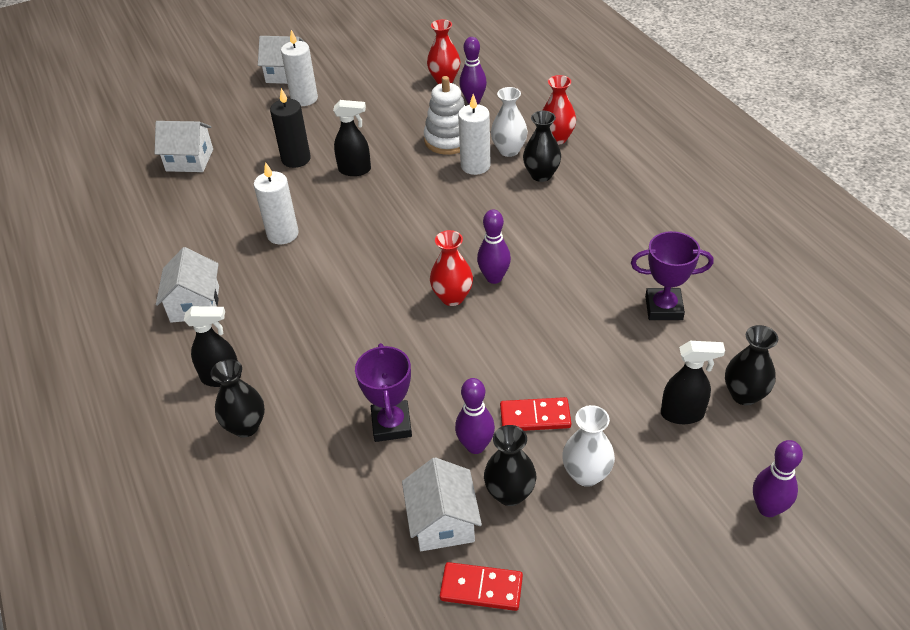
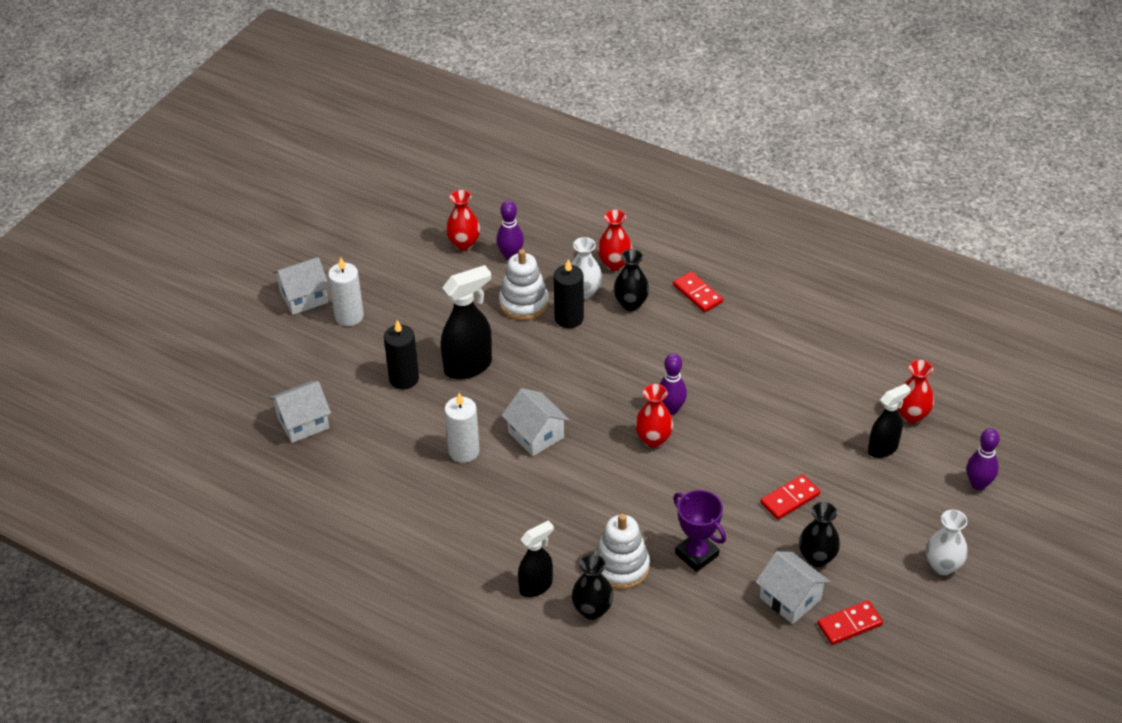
camera: 35 degrees left, 0 degrees up
white house [156,247,219,323] -> white house moved to [501,388,570,456]
black spray bottle [333,100,371,176] -> black spray bottle [441,265,492,380], size x1.56
purple bowling pin [455,378,495,454] -> none
white candle [458,94,491,175] -> black candle [554,259,584,328]
white vase [562,405,615,487] -> white vase moved to [926,510,968,575]
purple trophy [631,231,714,320] -> none
black vase [725,325,778,406] -> red vase [898,360,934,424]
none -> white stacking toy [594,514,650,589]
none -> red domino [673,271,723,312]

